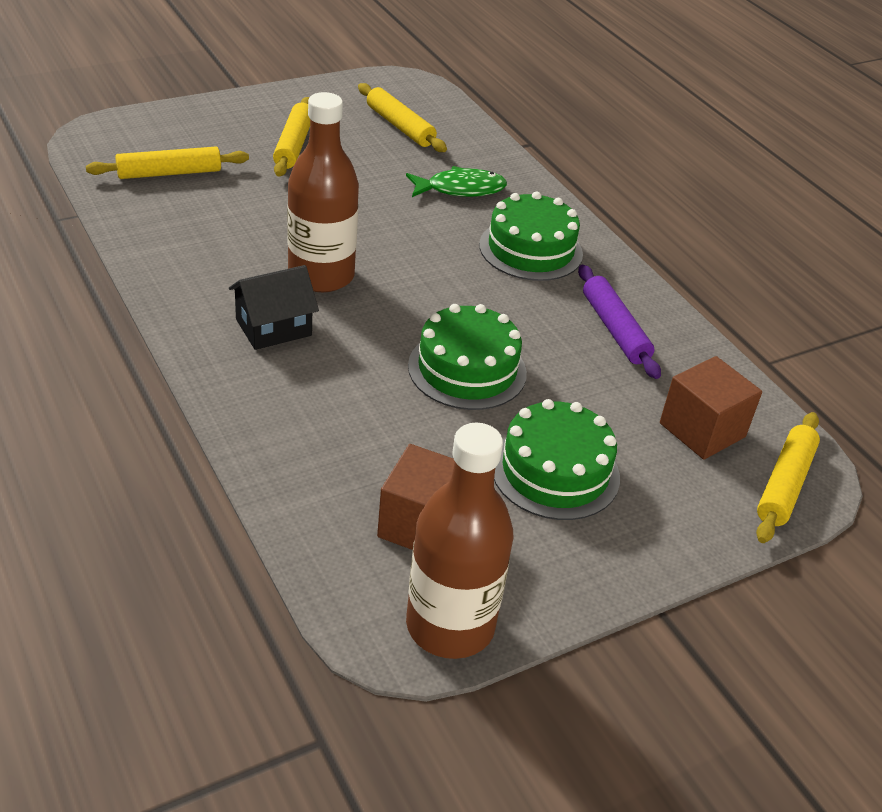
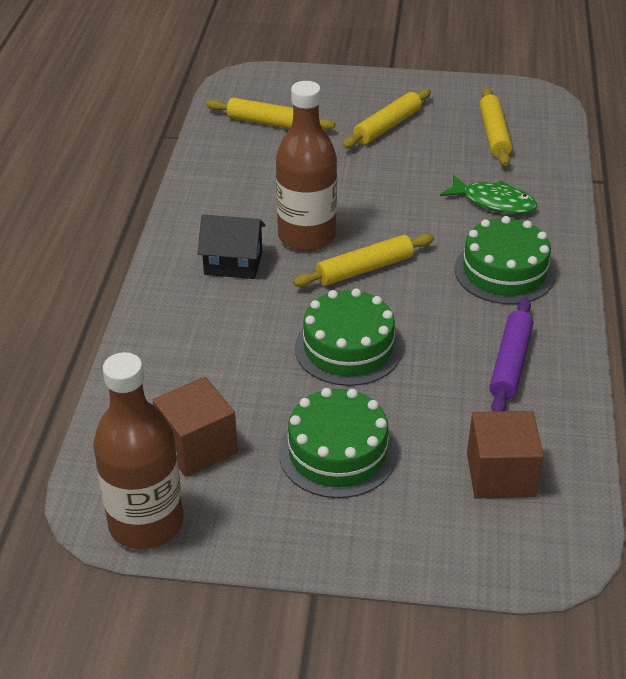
camera: 40 degrees right, 0 degrees up
yellow rolling pin [756,412,820,543] -> yellow rolling pin moved to [293,234,434,287]

